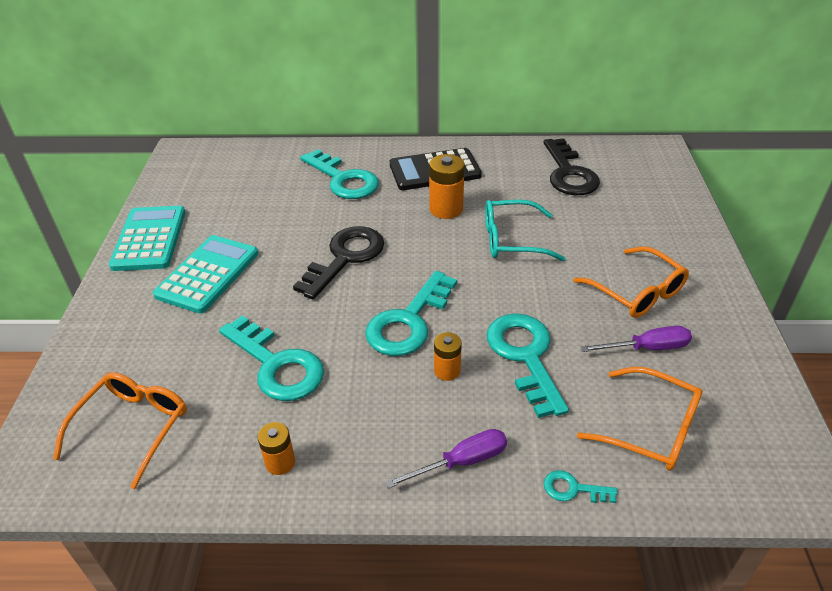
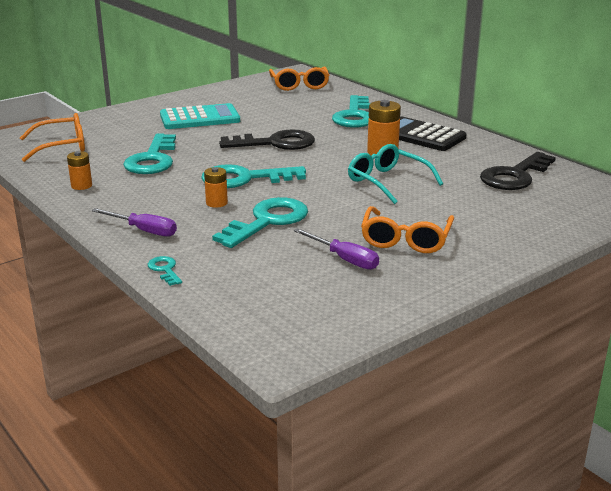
camera: 50 degrees right, 15 degrees down
turquoise calculator [109,206,185,271] -> none
orange glasses [577,367,702,471] -> orange glasses moved to [269,67,329,91]

